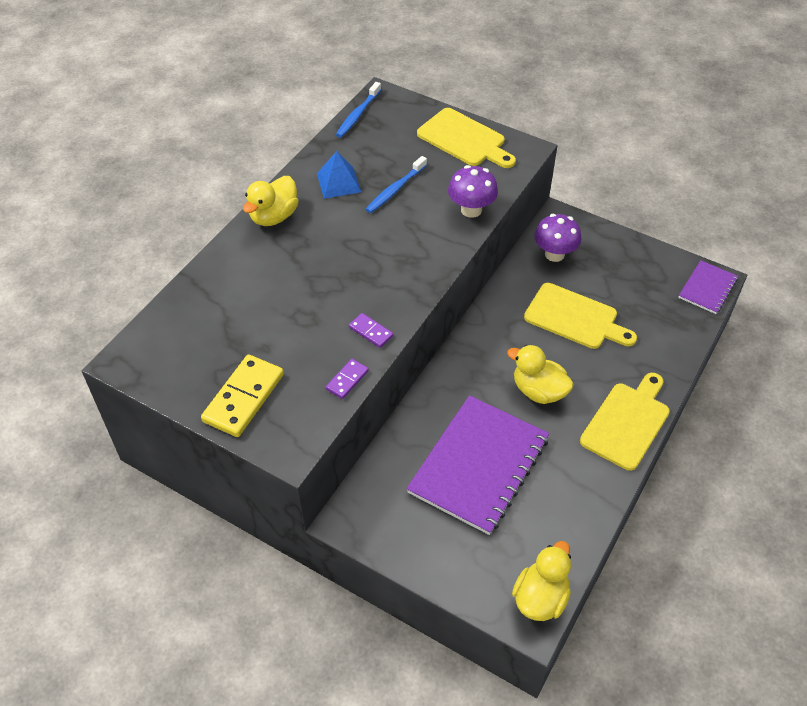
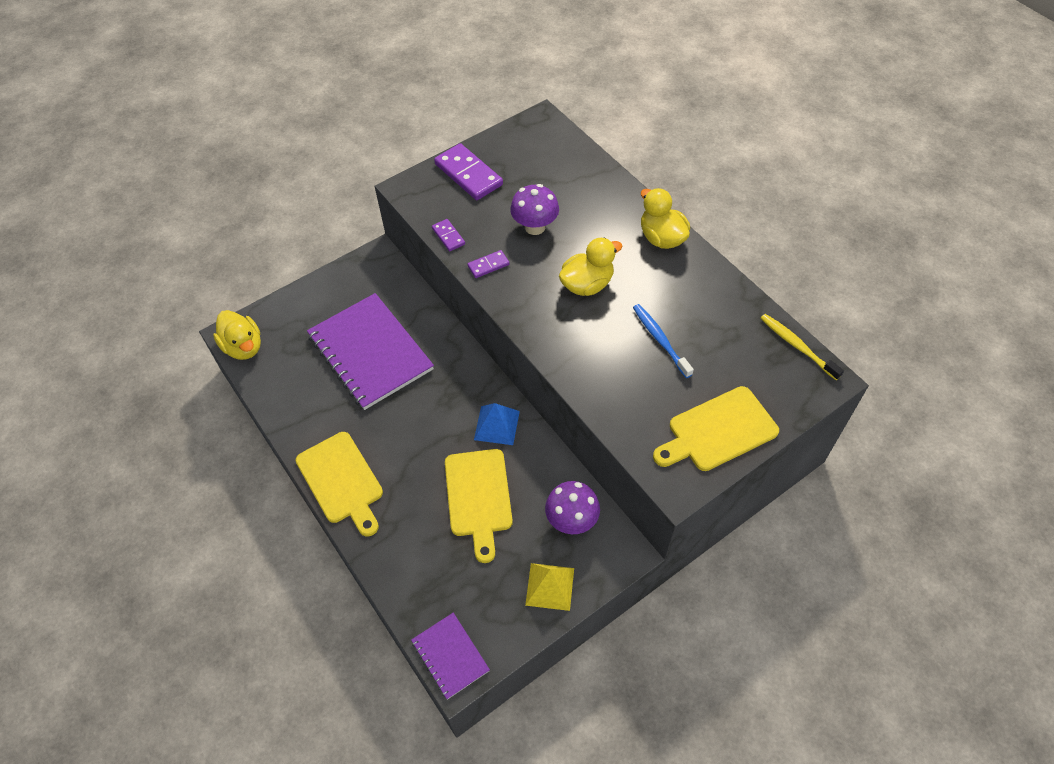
camera: 115 degrees right, 5 degrees up
yellow domino [201,354,284,437] -> purple domino [434,143,503,200]
blue pyramid [317,151,361,199] -> blue pyramid moved to [474,403,520,445]
blue toothbrush [336,82,381,138] -> yellow toothbrush [760,314,844,380]
purple mushroom [448,165,498,218] -> purple mushroom moved to [510,184,559,235]
yellow duck [507,345,574,404] -> yellow duck moved to [559,238,622,296]
yellow cutting board [524,283,637,349] -> yellow cutting board turned 60 degrees counterclockwise [445,449,513,563]
none -> yellow pyramid [525,563,574,611]

